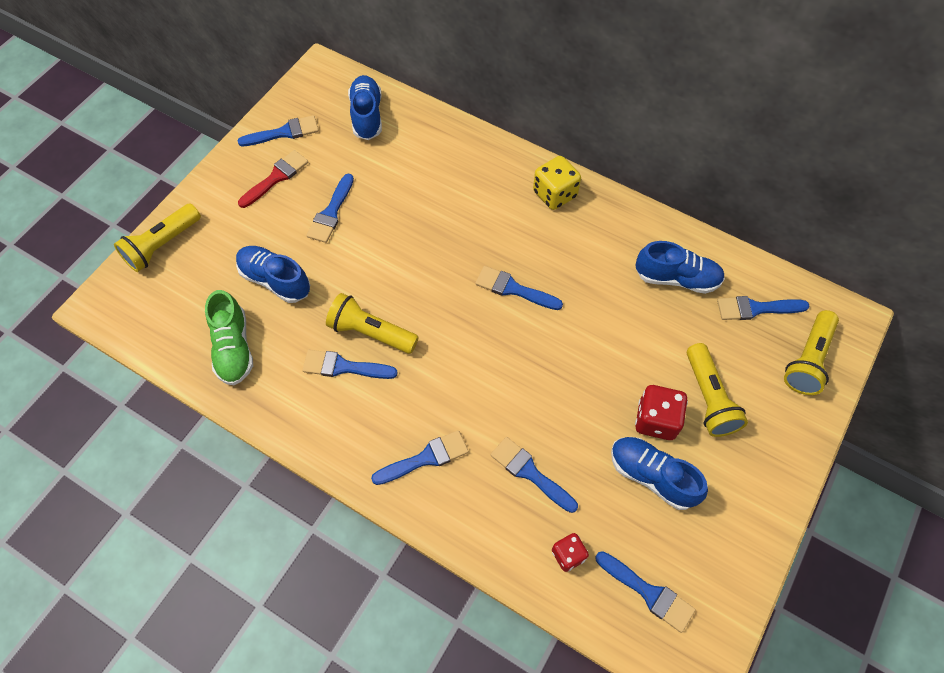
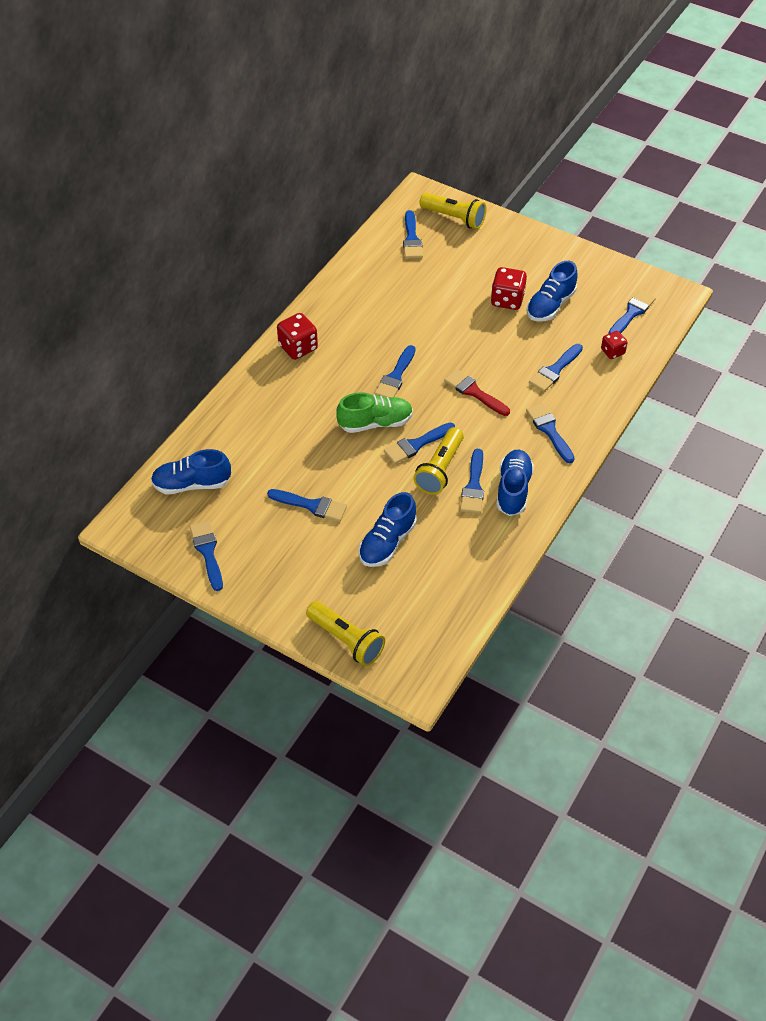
camera: 90 degrees left, 10 degrees down
green shoe [205,290,253,385] -> green shoe moved to [336,392,413,433]
red brush [238,150,308,208] -> red brush moved to [444,369,510,416]
yellow dice [533,156,581,210] -> red dice [277,313,318,360]
blue shoe [635,241,725,294] -> blue shoe moved to [496,450,534,516]
yellow flashlight [687,343,748,437] -> none
none -> blue brush [384,423,455,464]

